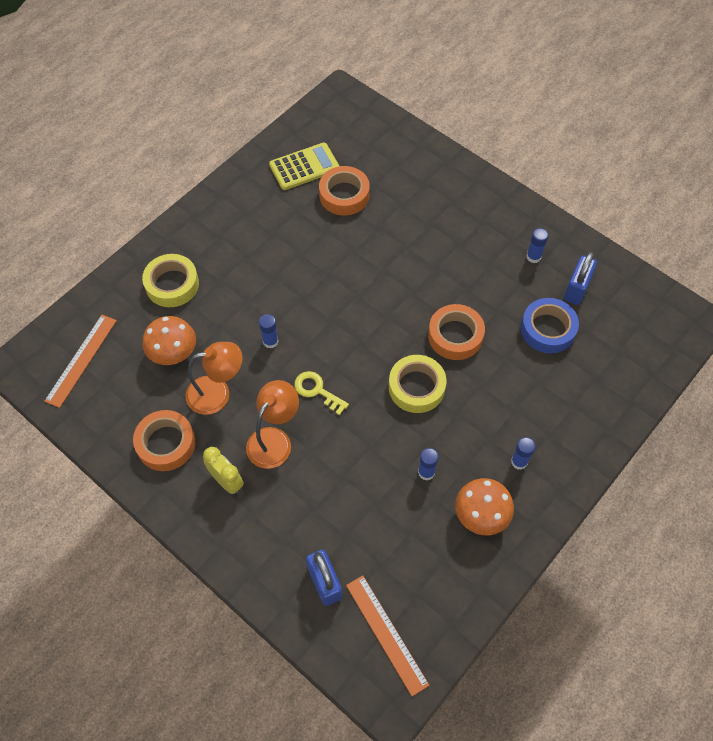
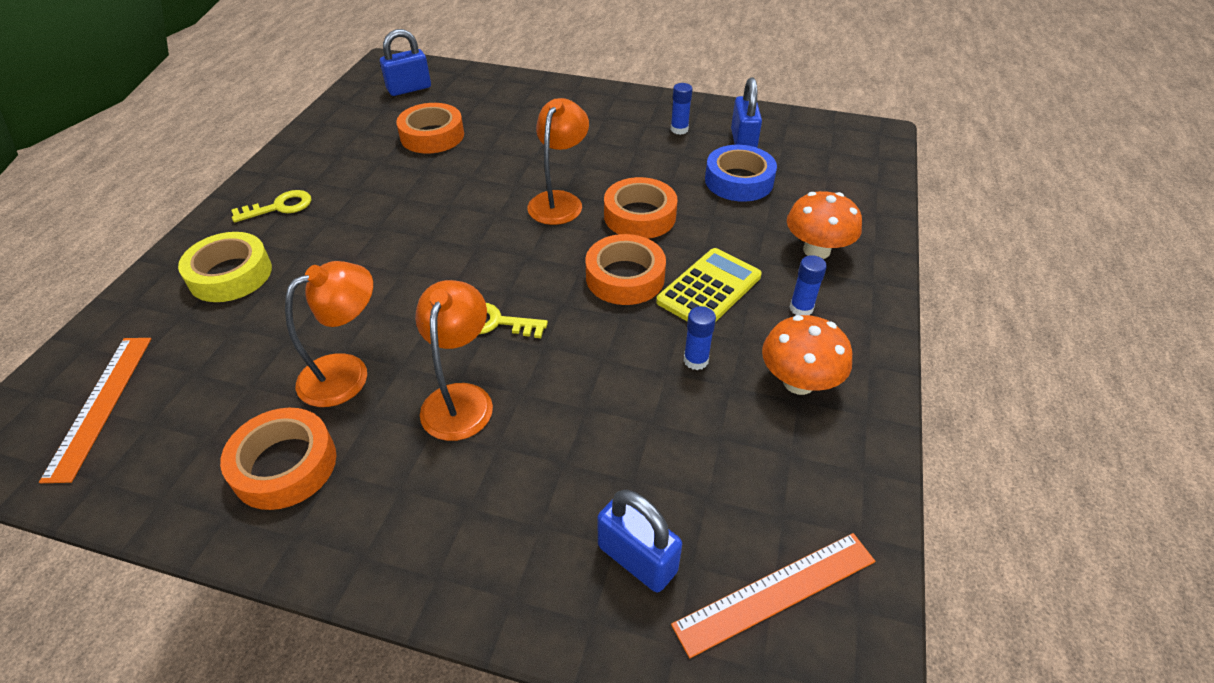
camera: 25 degrees left, 15 degrees down
orange mushroom [142,316,196,365] -> orange mushroom moved to [787,191,862,259]
yellow clock [203,447,244,494] -> none
blue glue stick [259,314,279,349] -> none
yellow calculator [269,143,339,190] -> yellow calculator moved to [656,248,762,322]
orange ruler [346,575,429,696] -> orange ruler turned 60 degrees counterclockwise [671,533,875,658]
yellow tape [389,355,447,413] -> orange tape [586,234,666,305]
none -> yellow key [231,190,312,223]
none -> blue padlock [380,29,431,96]
none -> orange lamp [528,98,589,225]

